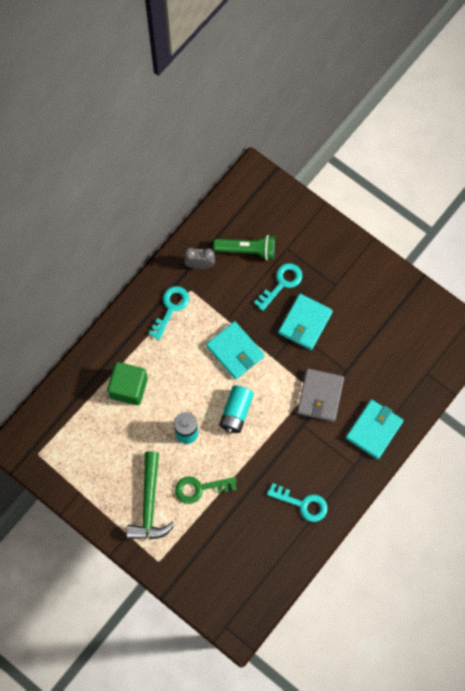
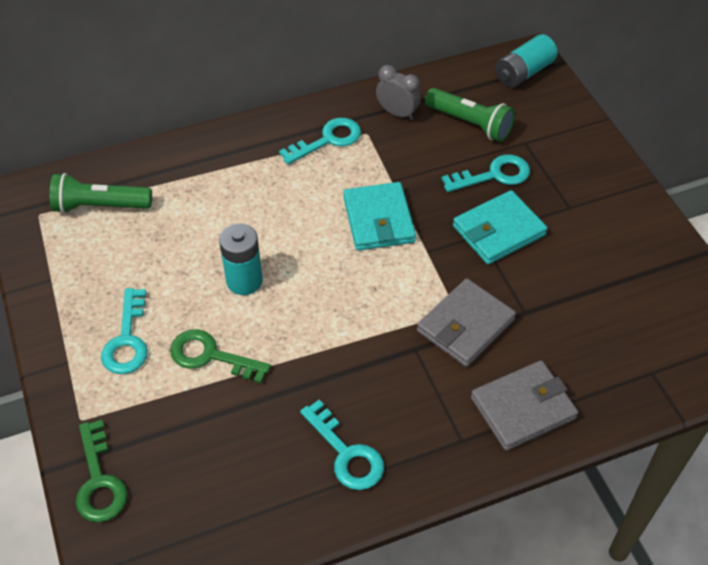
camera: 30 degrees right, 20 degrees down
green cube [107,362,148,405] -> none
green hammer [127,451,175,540] -> turquoise key [101,288,148,374]
turquoise battery [219,385,254,433] -> turquoise battery moved to [495,34,557,88]
turquoise wallet [346,399,404,459] -> grey wallet [471,360,578,451]
none -> green flashlight [50,173,152,214]
none -> green key [76,420,128,522]

